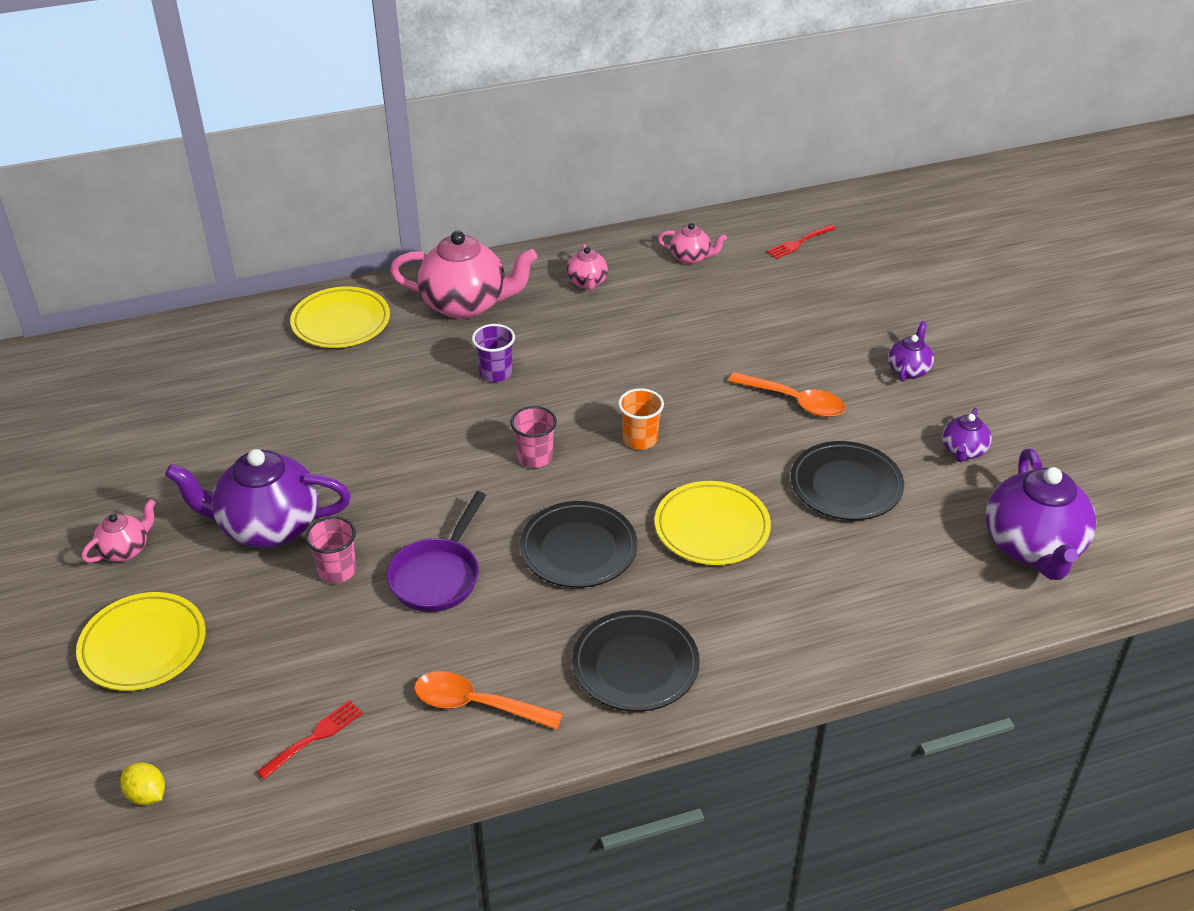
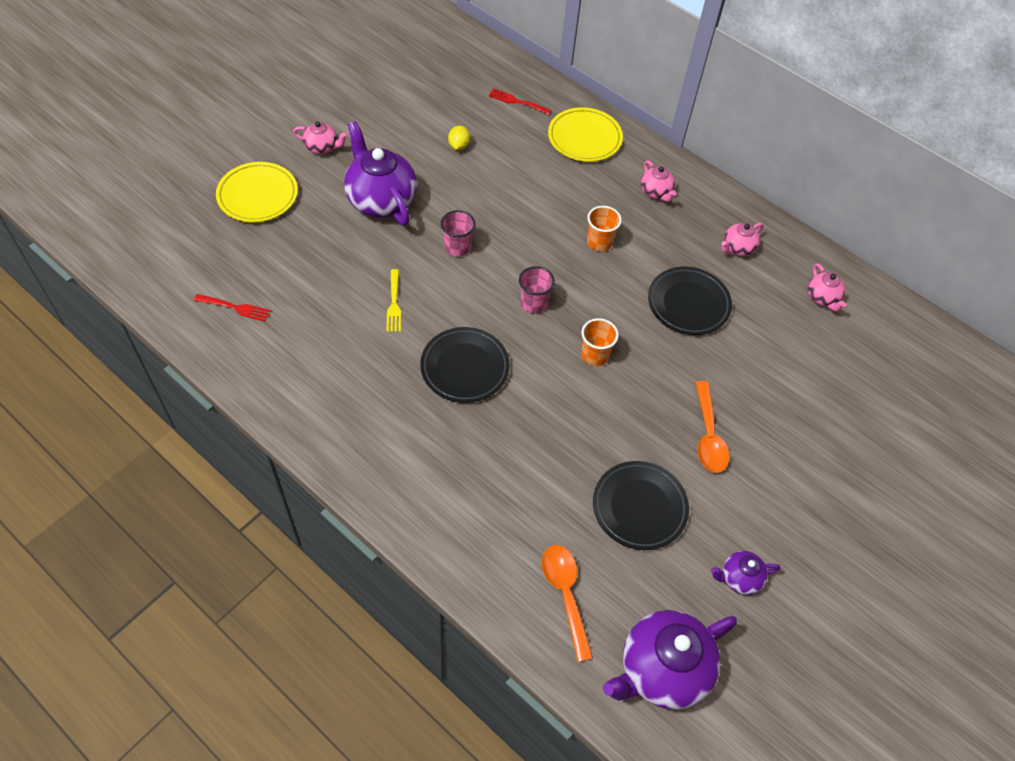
camera: 55 degrees right, 15 degrees up
yellow lemon [120,762,165,805] -> yellow lemon moved to [448,126,470,150]
pink cup [305,516,356,583] -> pink cup moved to [441,210,476,257]
purple pan [386,491,486,612] -> yellow fork [387,269,401,332]
pink teapot [390,231,537,319] -> pink teapot [641,160,676,202], size x0.49
orange spoon [414,671,563,729] -> orange spoon moved to [542,545,593,662]
purple cup [472,324,515,382] -> orange cup [587,206,622,251]
black plate [572,610,700,712] -> black plate moved to [648,267,732,335]
yellow plate [655,481,771,565] -> none
red fork [767,224,836,259] -> red fork moved to [488,88,551,115]
purple teapot [888,321,934,382] -> none

